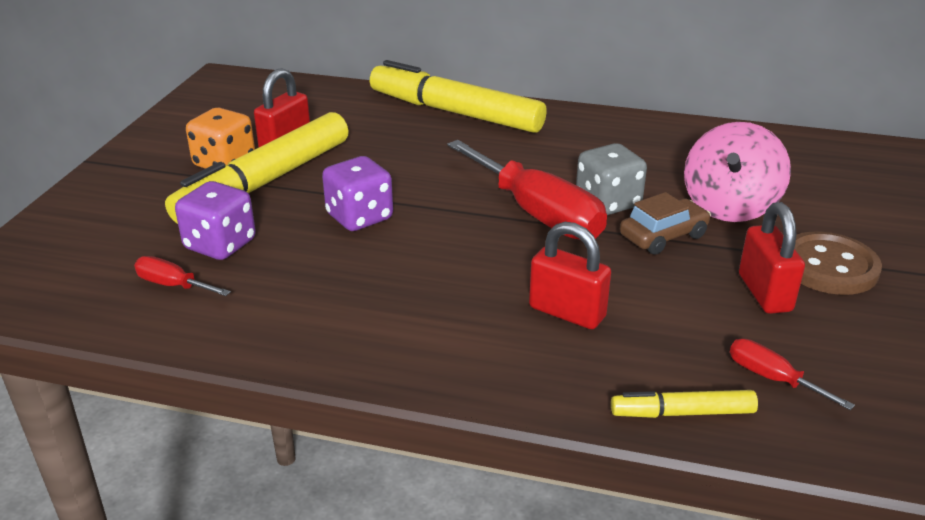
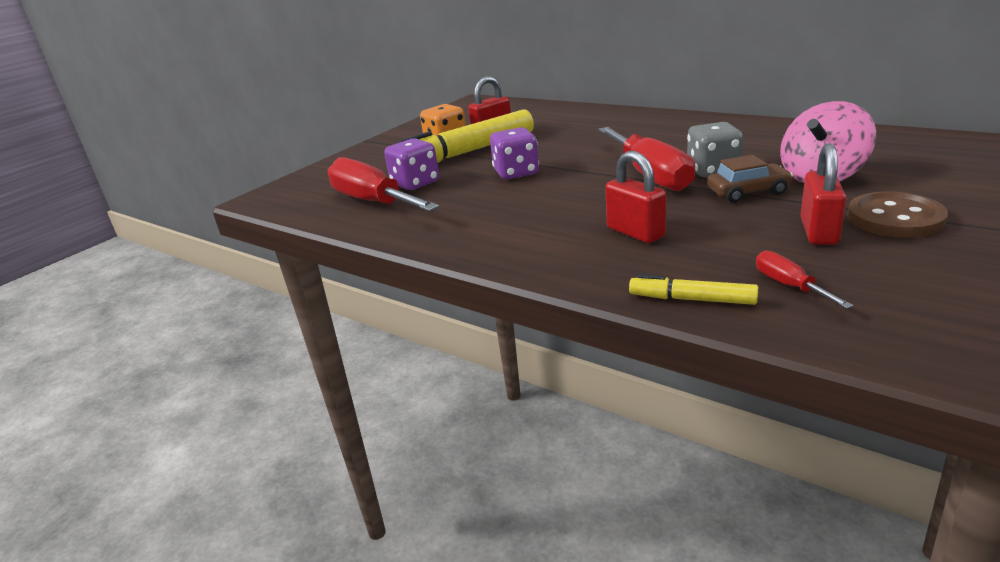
camera: 25 degrees right, 5 degrees down
red screwdriver [134,256,231,296] -> red screwdriver [328,157,439,211], size x2.18
yellow marker [370,60,547,133] -> none

